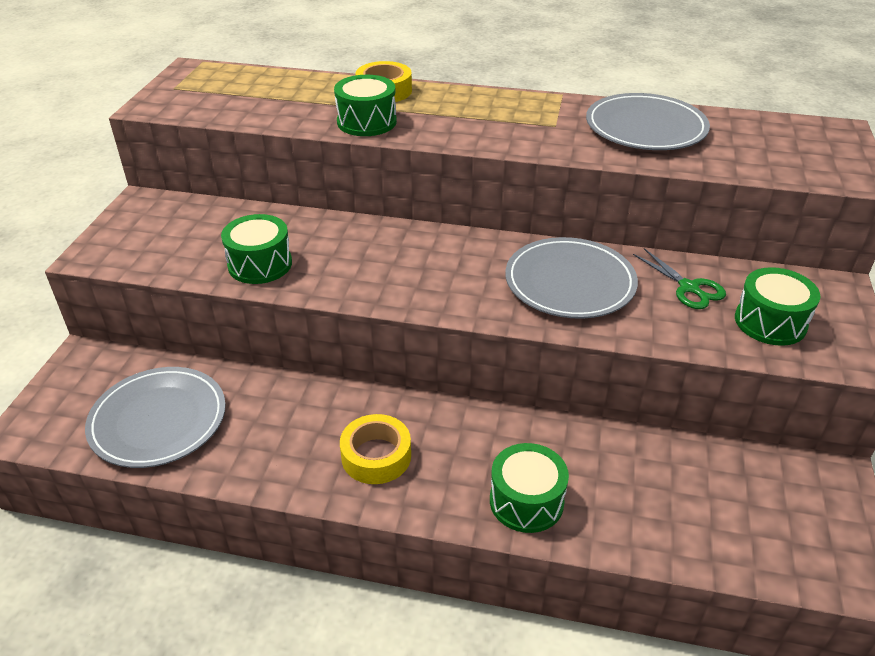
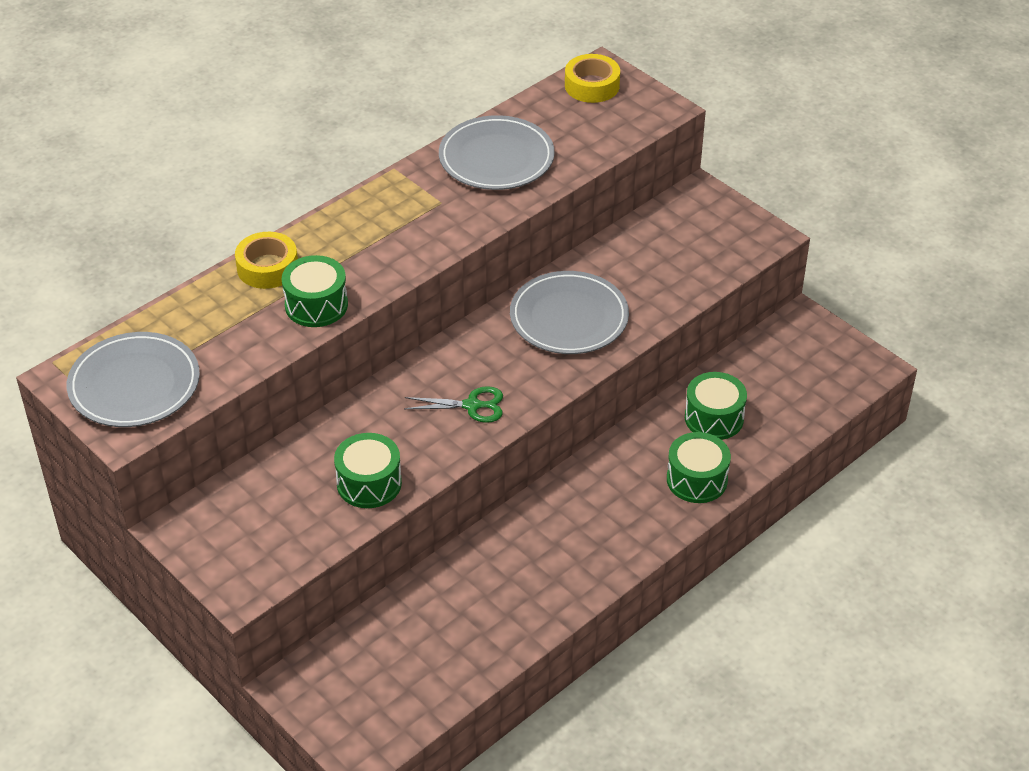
camera: 55 degrees left, 5 degrees up
grey plate [85,367,226,468] -> grey plate moved to [67,332,200,427]
yellow tape [340,414,411,484] -> yellow tape moved to [565,54,620,103]
green scissors [633,248,726,309] -> green scissors moved to [404,386,503,423]
green drum [735,267,820,346] -> green drum moved to [685,372,747,440]

